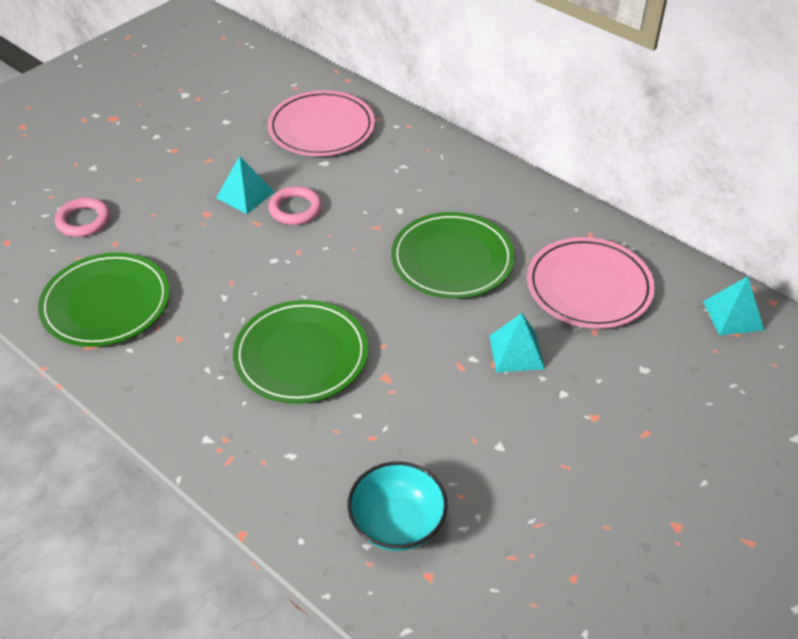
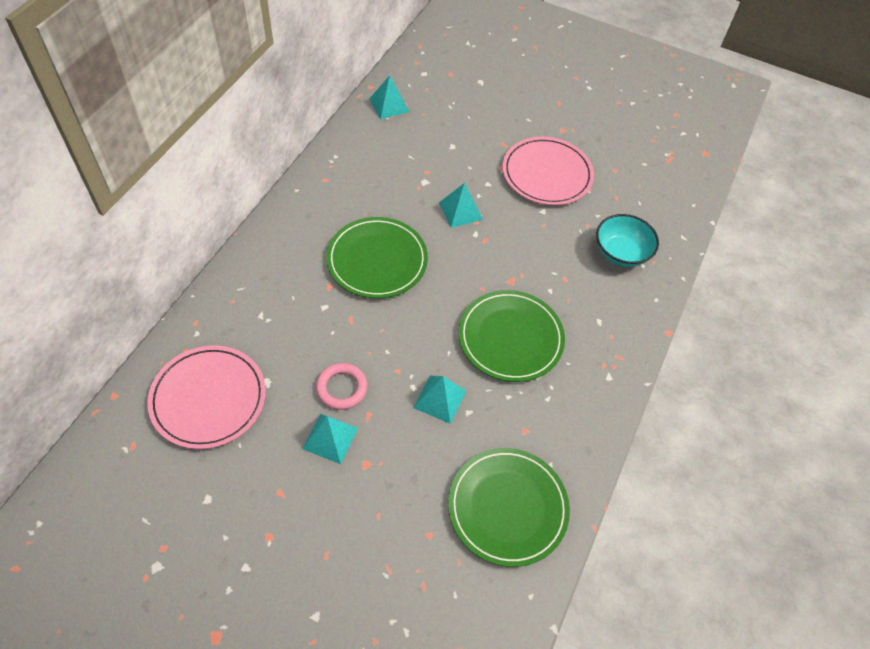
camera: 110 degrees left, 10 degrees up
pink ring [55,198,110,237] -> none
pink plate [527,237,655,329] -> pink plate moved to [502,137,594,205]
none -> turquoise pyramid [413,376,466,424]

